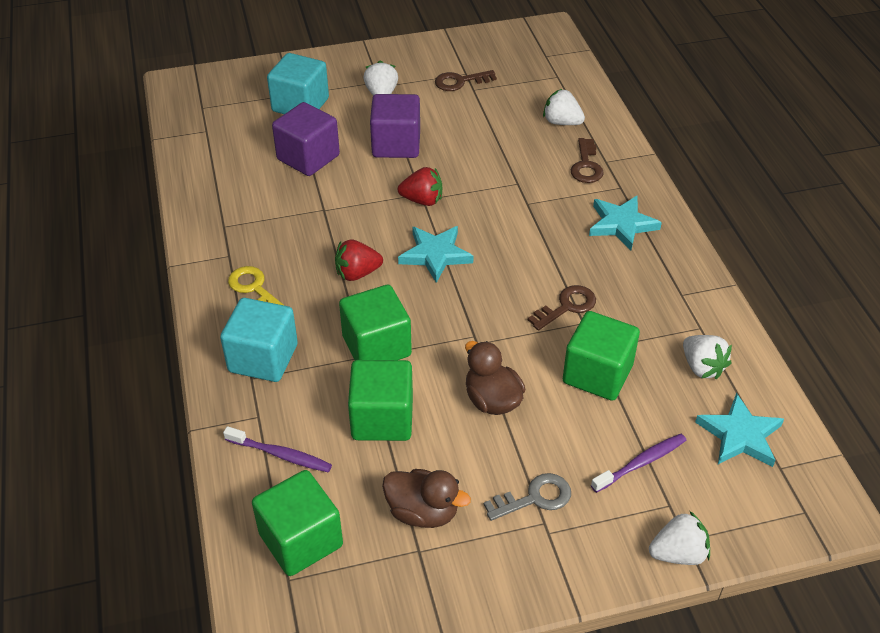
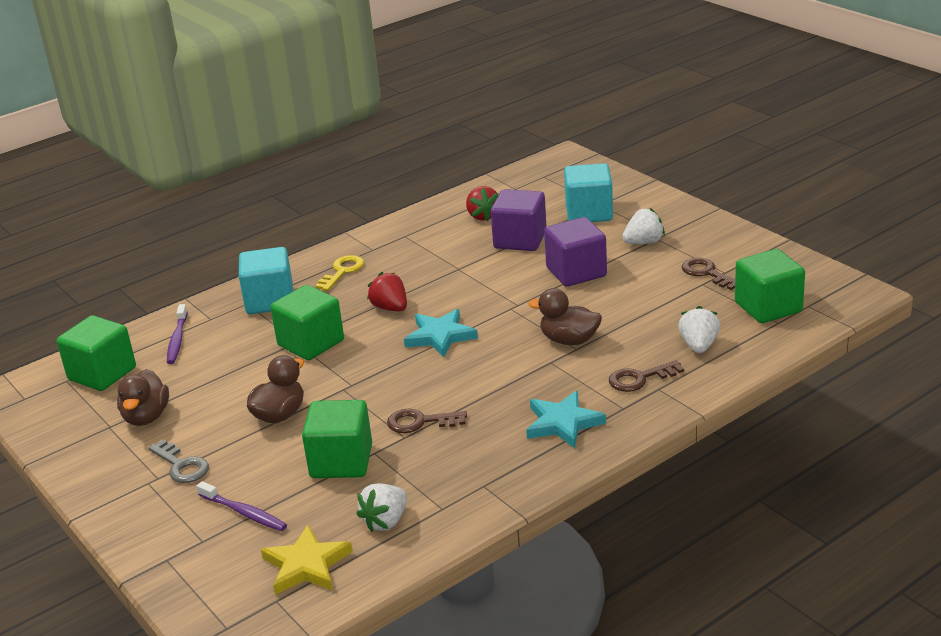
camera: 70 degrees right, 15 degrees down
green cube [348,360,413,441] -> green cube moved to [735,249,805,323]
red strawberry [398,167,442,206] -> red strawberry moved to [466,186,498,222]
brown key [528,285,596,331] -> brown key turned 150 degrees clockwise [387,409,467,433]
white strawberry [649,511,710,565] -> none
turquoise star [695,393,784,467] -> yellow star [261,525,353,595]
none -> brown duck [528,288,602,345]

